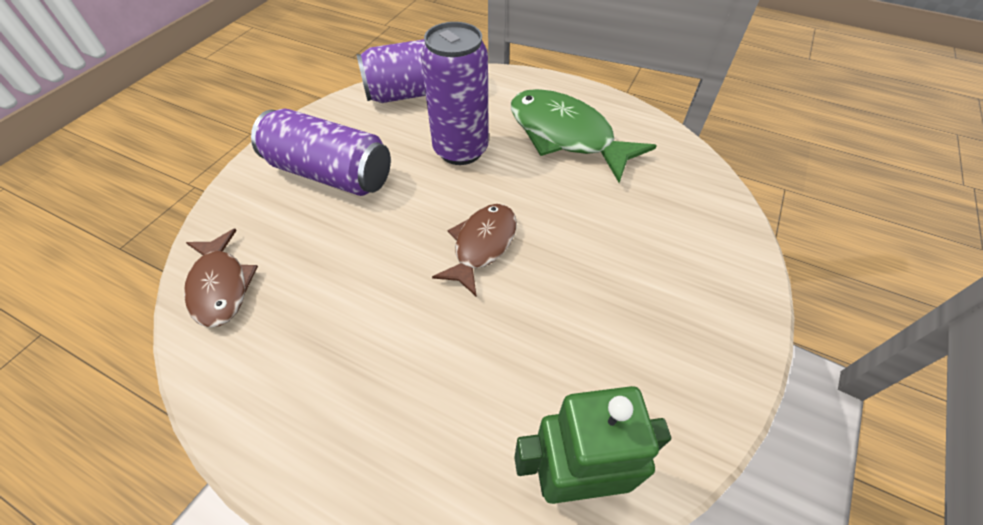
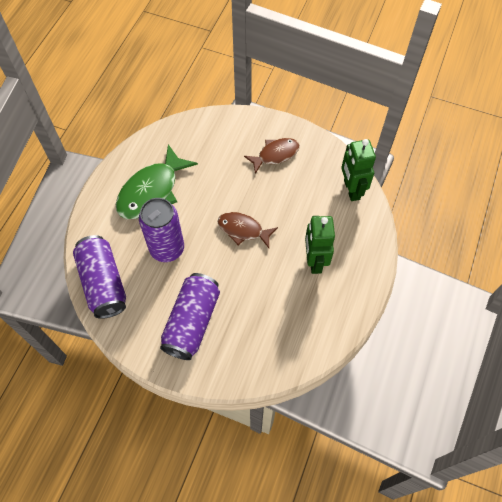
camera: 95 degrees left, 10 degrees up
brown fish [184,229,258,328] -> brown fish moved to [244,138,300,174]
none -> green robot [305,216,335,274]

